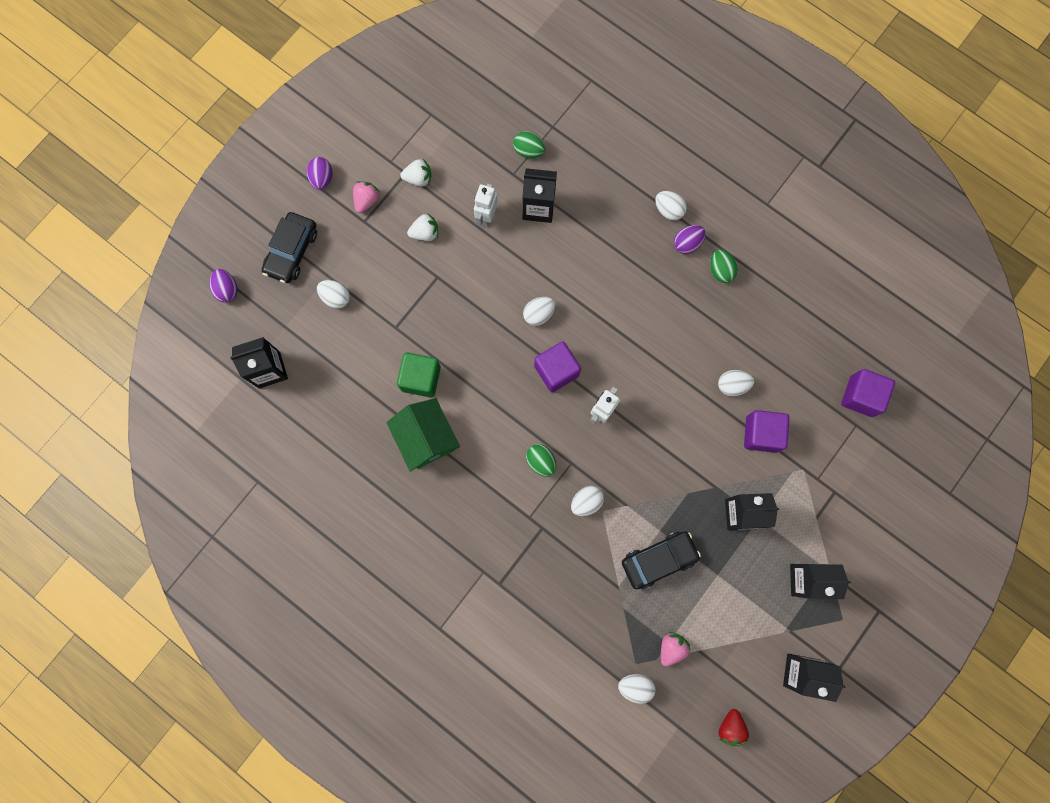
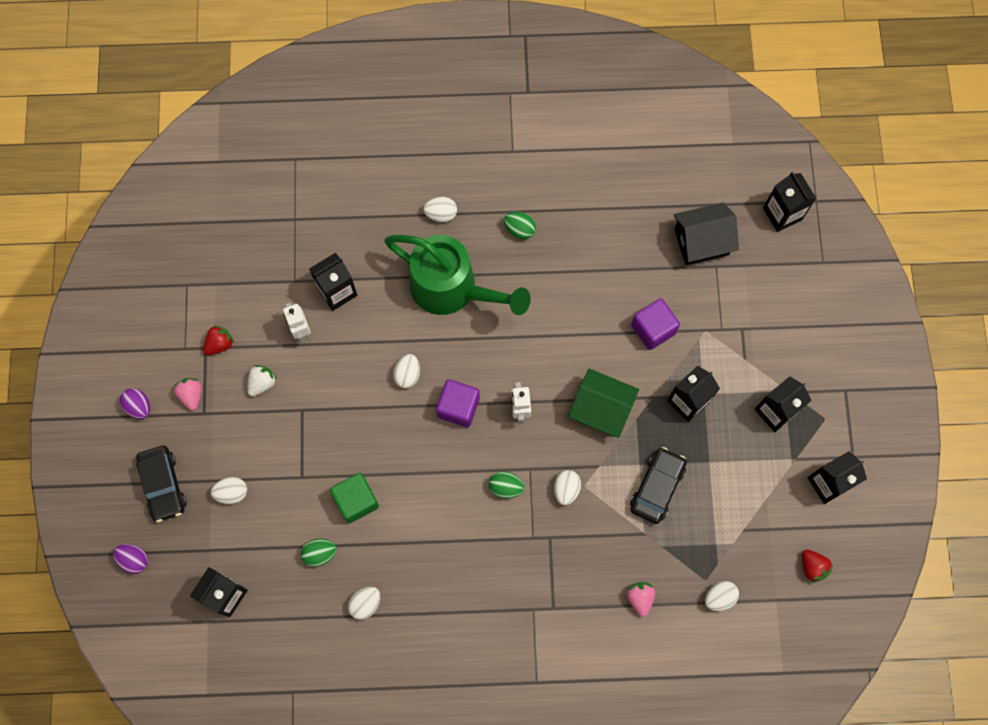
camera: 40 degrees left, 5 degrees down
green house [386,398,460,472] -> green house moved to [568,368,639,438]
white strawberry [400,159,431,187] -> red strawberry [203,325,234,355]
green egg [513,131,545,158] -> green egg moved to [301,539,337,567]
pink strawberry [661,632,690,666] -> pink strawberry moved to [626,582,655,617]
purple egg [674,225,706,254] -> none
white egg [718,370,754,396] -> white egg moved to [348,587,380,620]
purple cube [841,369,895,417] -> black house [674,202,739,265]
none -> green watering can [384,235,531,315]
none -> black carton [763,172,817,232]

